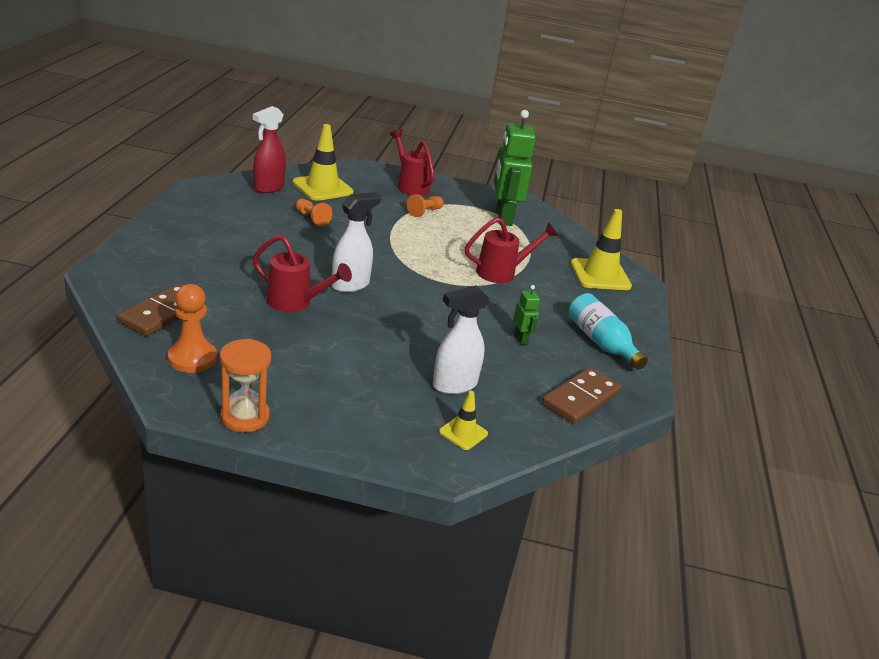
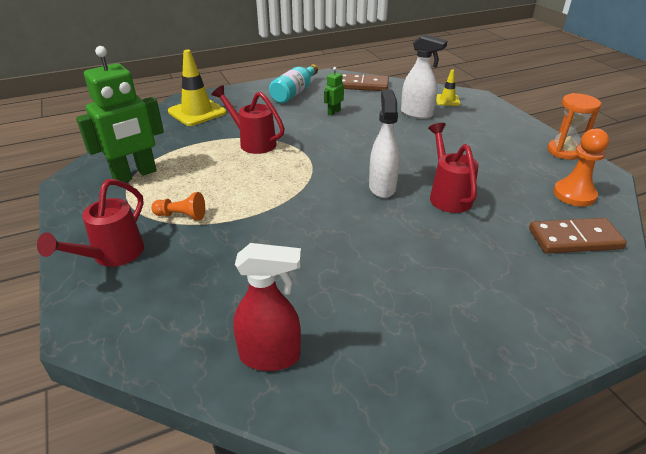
camera: 120 degrees left, 5 degrees up
yellow traffic cone [293,124,353,201] -> none
orange pawn [296,199,332,226] -> none
white spray bottle [332,192,381,292] -> white spray bottle turned 75 degrees clockwise [369,90,400,198]

